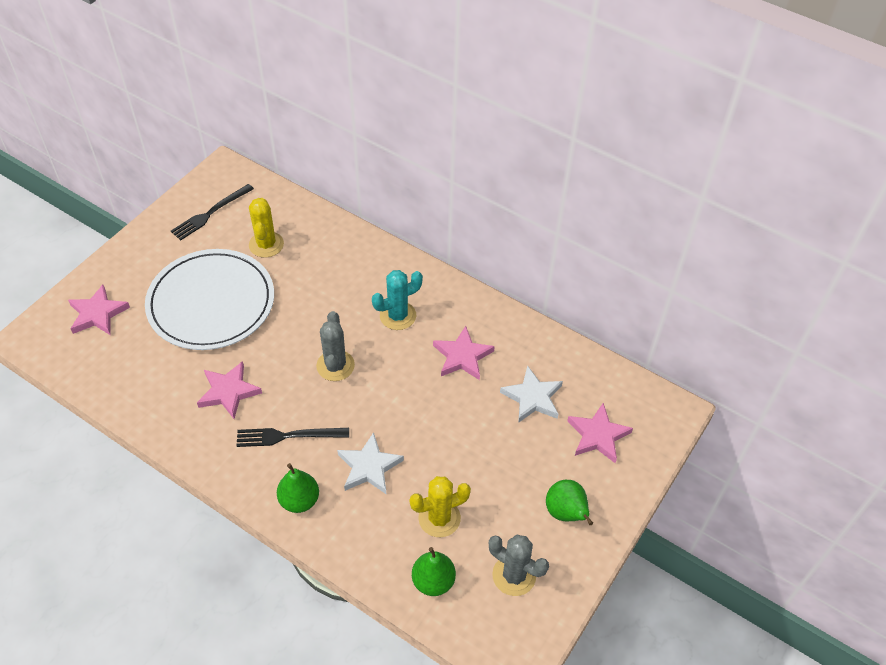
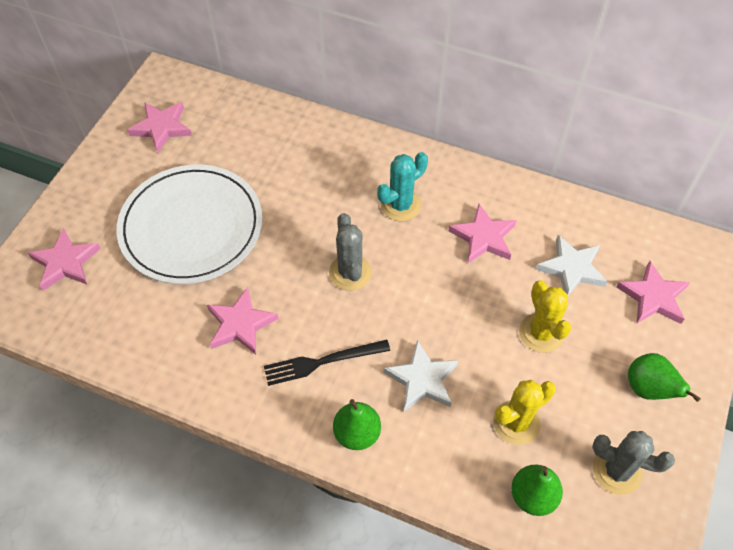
camera: 10 degrees left, 5 degrees up
black fork [171,184,254,240] -> pink star [127,102,192,153]
yellow cactus [249,198,284,258] -> yellow cactus moved to [519,280,571,353]

